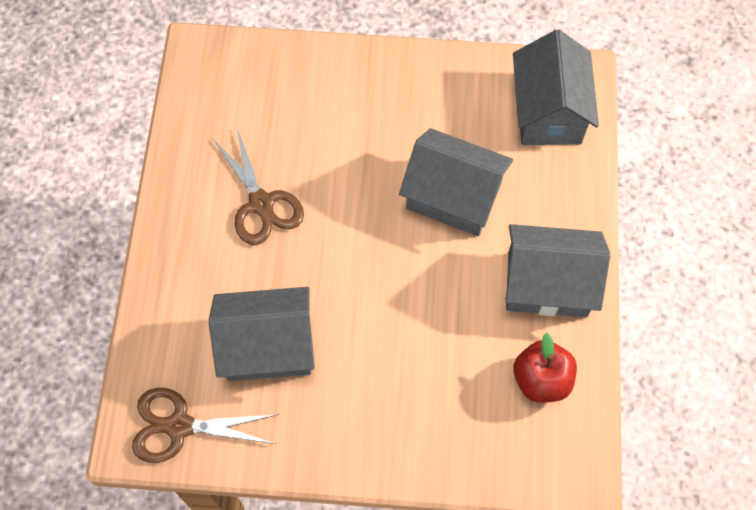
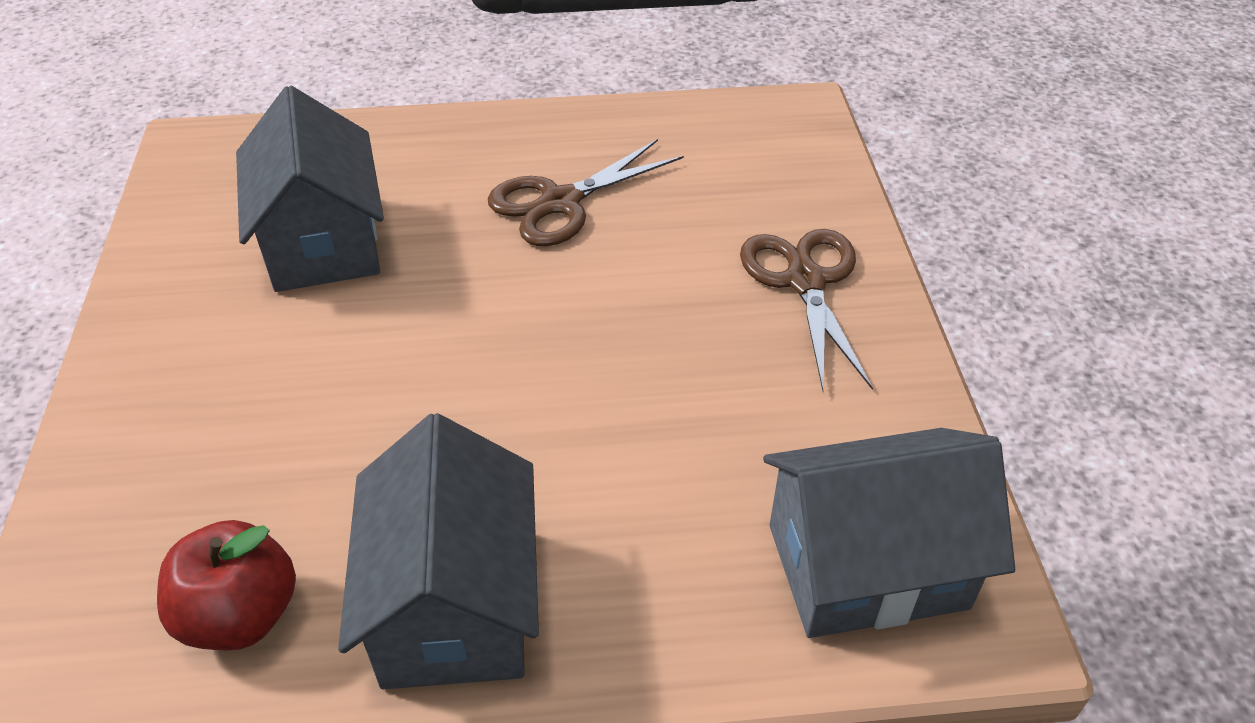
camera: 80 degrees right, 20 degrees down
brown scissors [132,388,279,463] -> brown scissors moved to [740,229,873,391]
grey house [399,128,513,236] -> none

